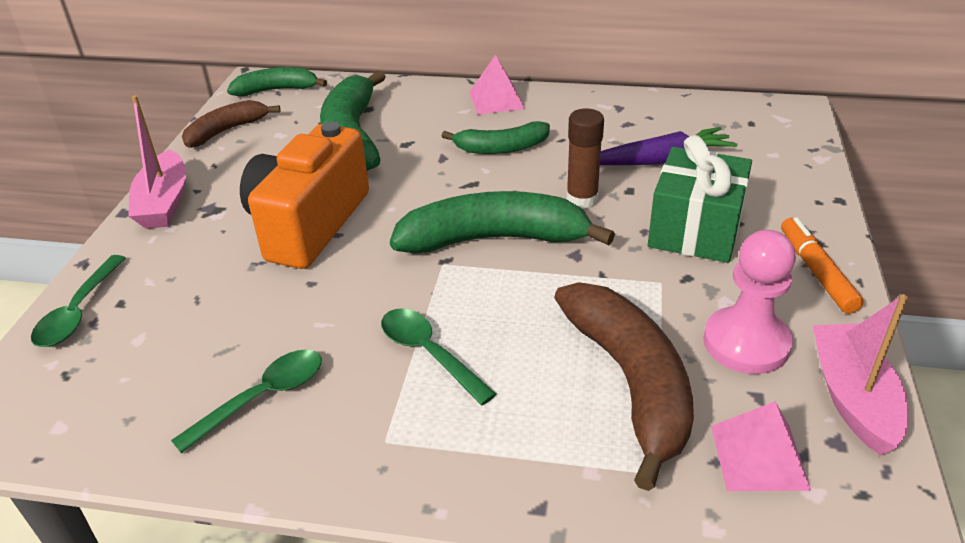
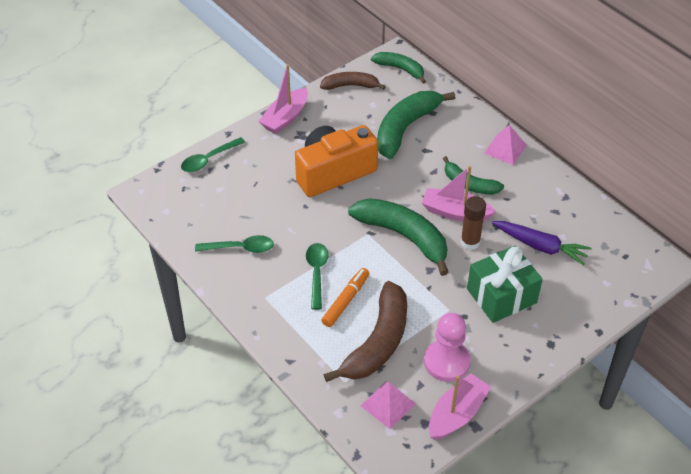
camera: 40 degrees right, 10 degrees up
orange marker [781,217,864,314] -> orange marker moved to [321,268,369,327]
none -> pink boat [422,166,496,222]

